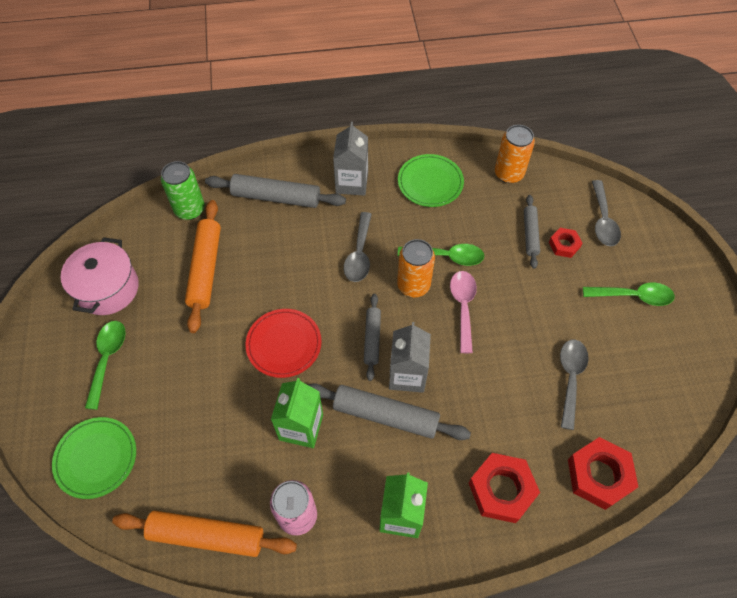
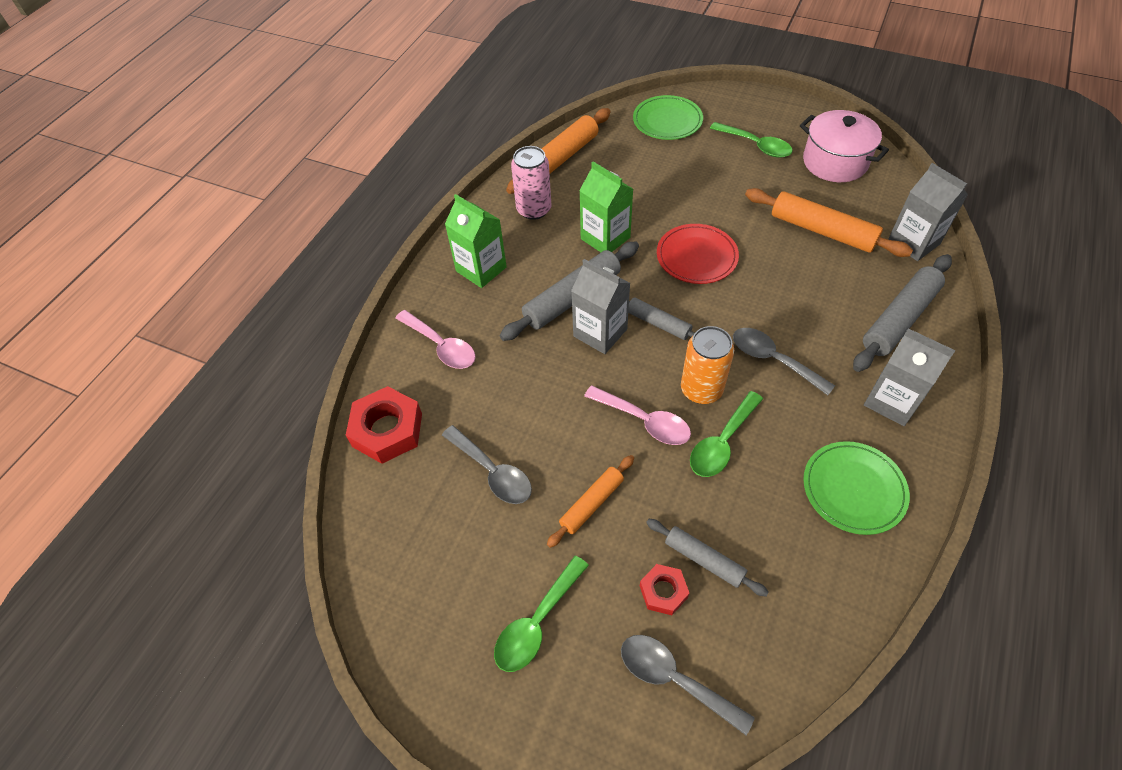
camera: 125 degrees right, 5 degrees down
green can [161,161,205,220] -> grey carton [888,163,968,261]
red nut [469,453,540,523] -> pink spoon [395,310,476,369]
orange can [495,125,535,183] -> none
none -> orange rolling pin [547,455,634,548]

